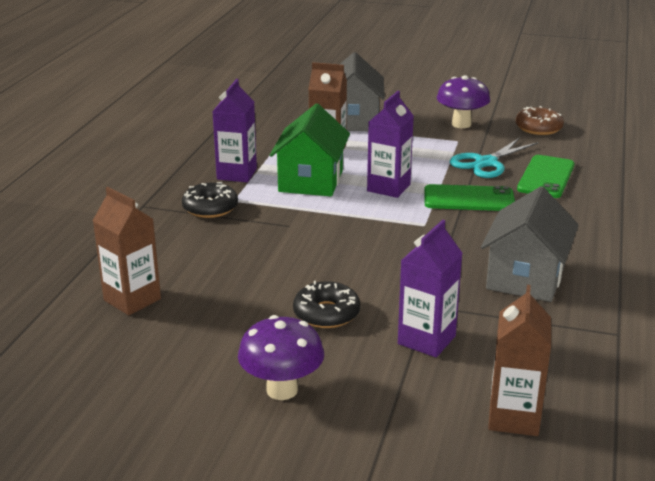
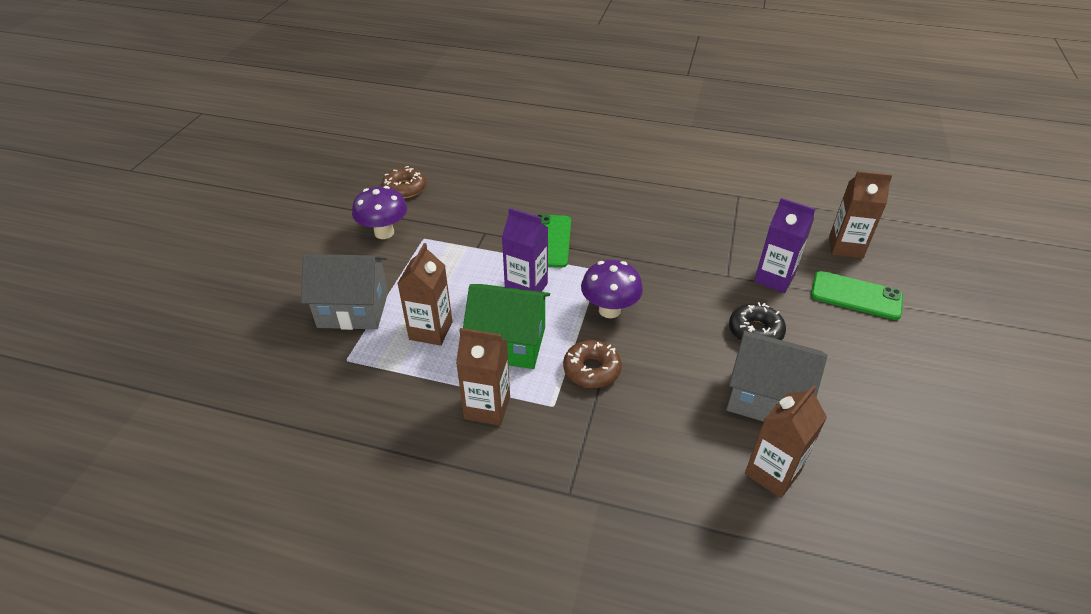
camera: 90 degrees left, 15 degrees up
black donut [182,182,238,218] -> none
purple carton [212,79,257,182] -> brown carton [456,328,510,426]
purple mushroom [238,315,324,400] -> purple mushroom moved to [581,260,643,318]
turquoise scissors [450,138,538,178] -> none
grey house [481,186,579,302] -> grey house moved to [726,331,827,422]
green phone [517,155,574,198] -> green phone moved to [811,271,903,320]
none -> brown donut [563,340,622,388]

